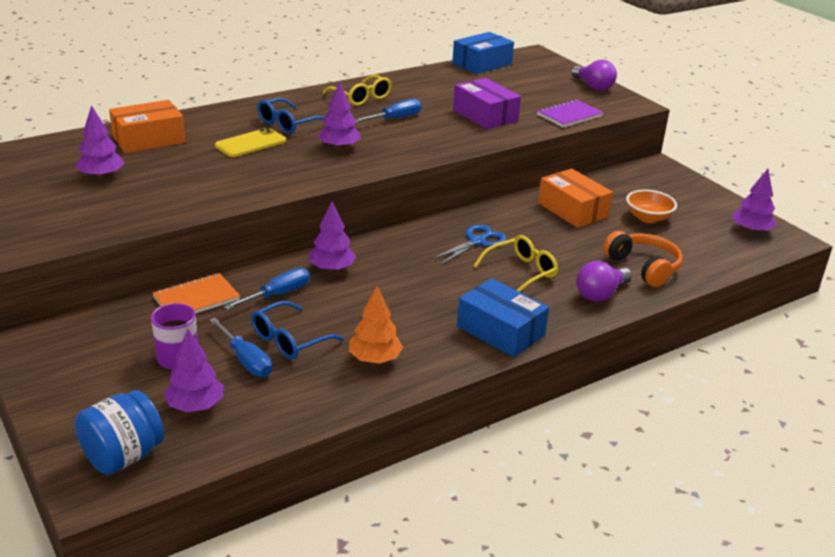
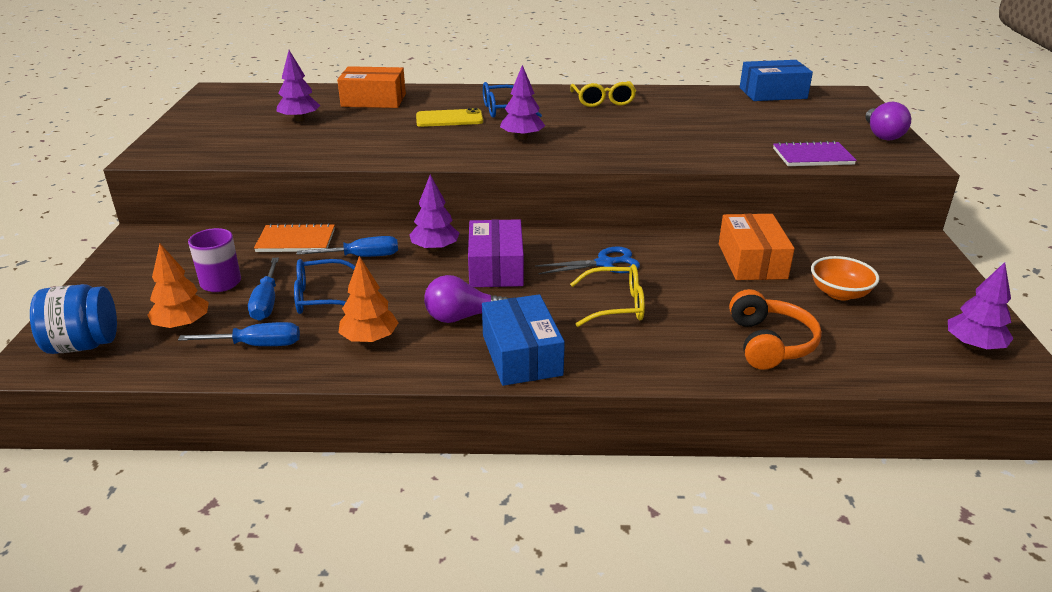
camera: 35 degrees right, 0 degrees up
purple tree [164,329,224,412] -> orange tree [147,244,209,329]
blue screwdriver [356,99,422,123] -> blue screwdriver moved to [178,322,300,346]
purple box [453,78,521,129] -> purple box moved to [468,219,524,287]
purple light bulb [576,261,632,302] -> purple light bulb moved to [424,275,508,323]

